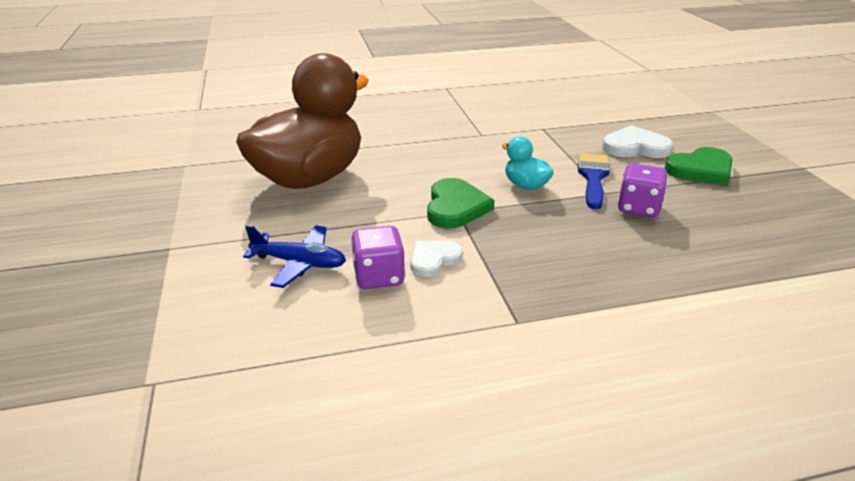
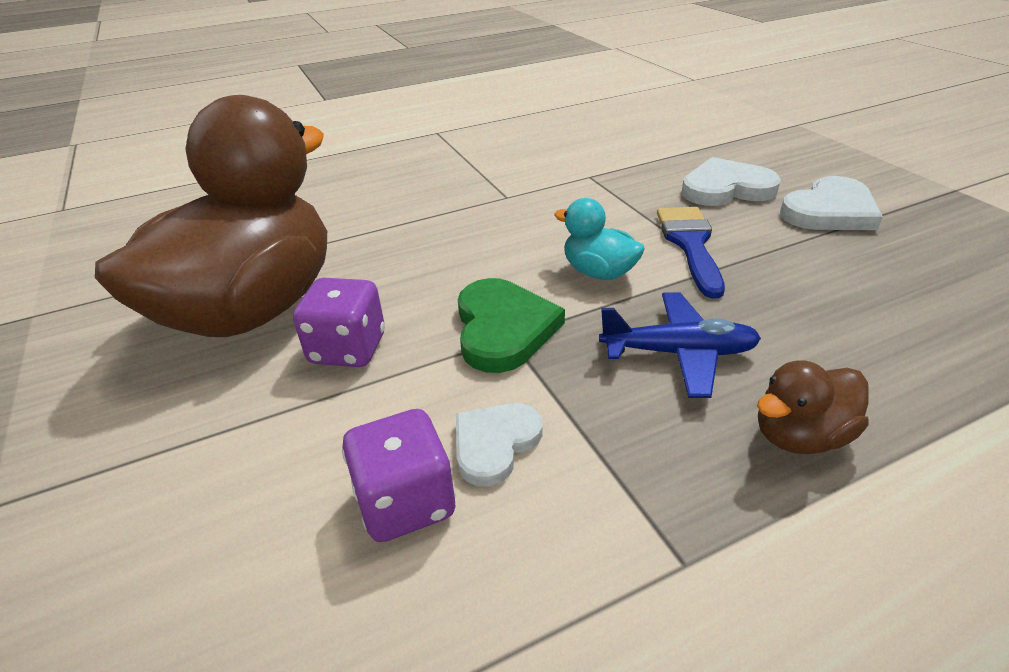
camera: 10 degrees left, 5 degrees up
blue plane [243,225,346,288] -> blue plane moved to [599,293,761,398]
purple dice [618,163,667,217] -> purple dice moved to [293,278,385,367]
green heart [664,147,732,185] -> white heart [780,176,883,230]
none -> brown duck [757,360,869,454]

